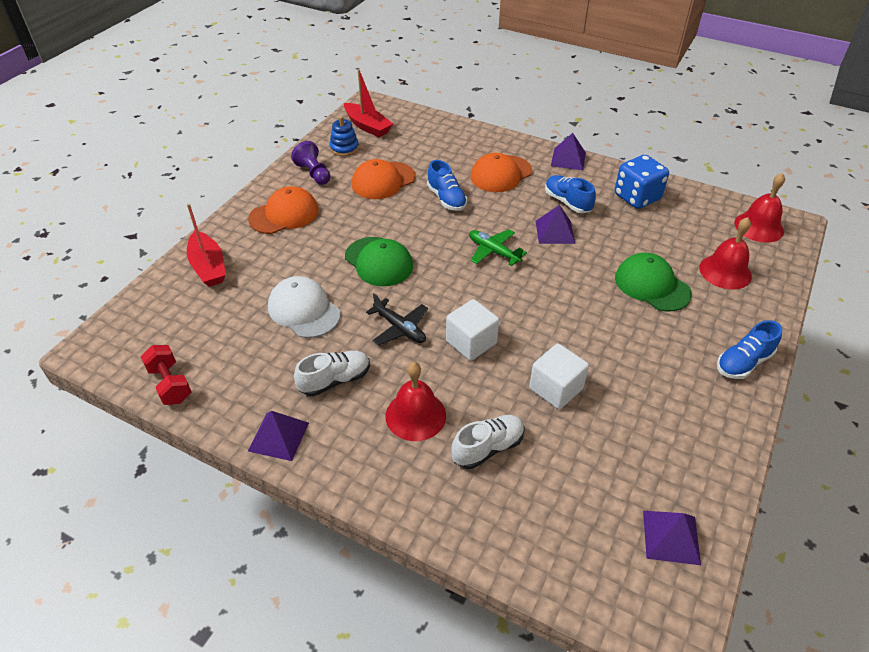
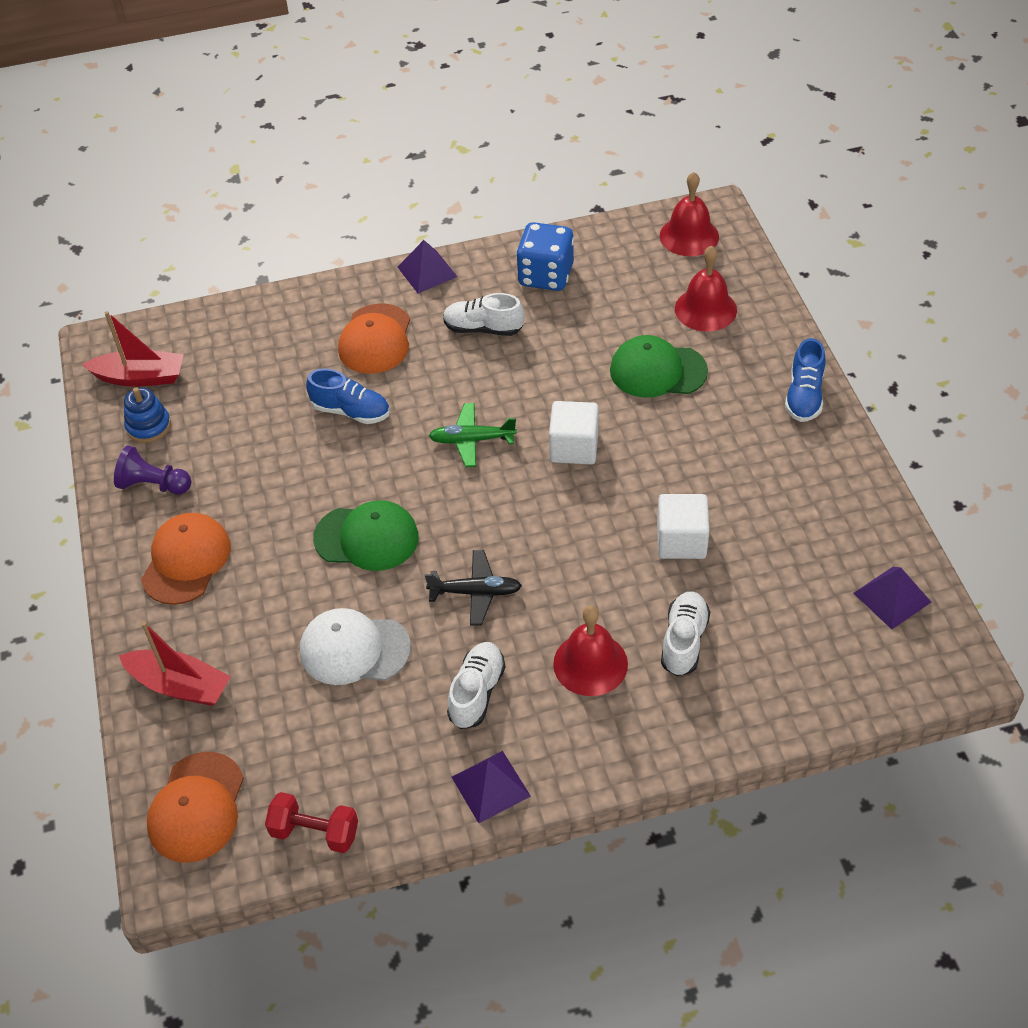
camera: 40 degrees left, 5 degrees up
orange cap [352,159,416,199] -> orange cap moved to [147,752,244,863]
white cube [446,299,499,361] -> white cube moved to [549,401,598,464]
purple pyramid [535,205,575,244] -> none
blue shoe [545,175,596,213] -> white shoe [443,293,524,336]

